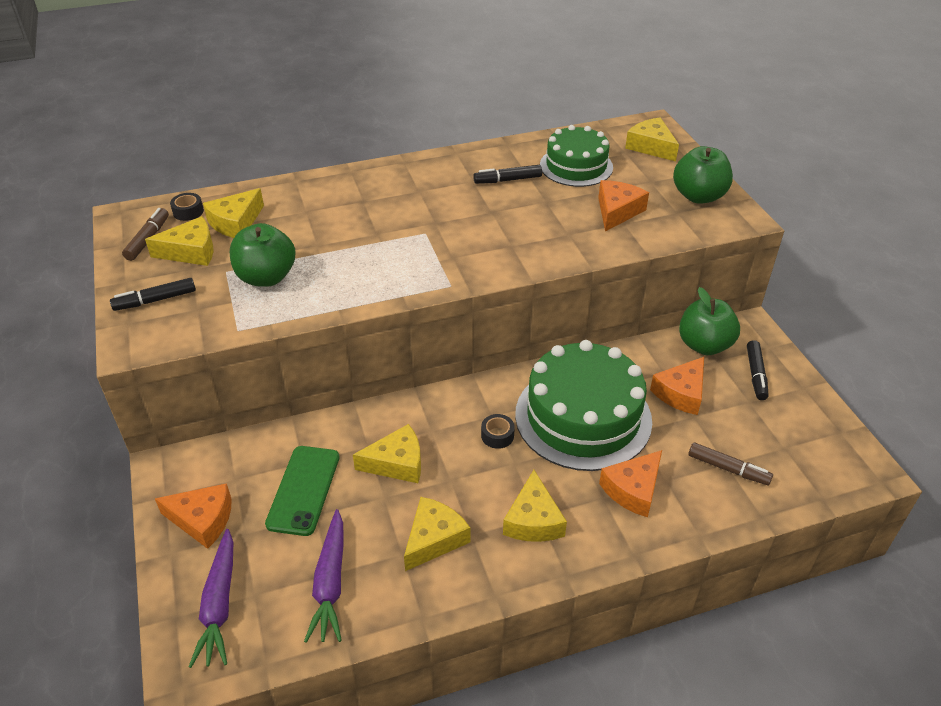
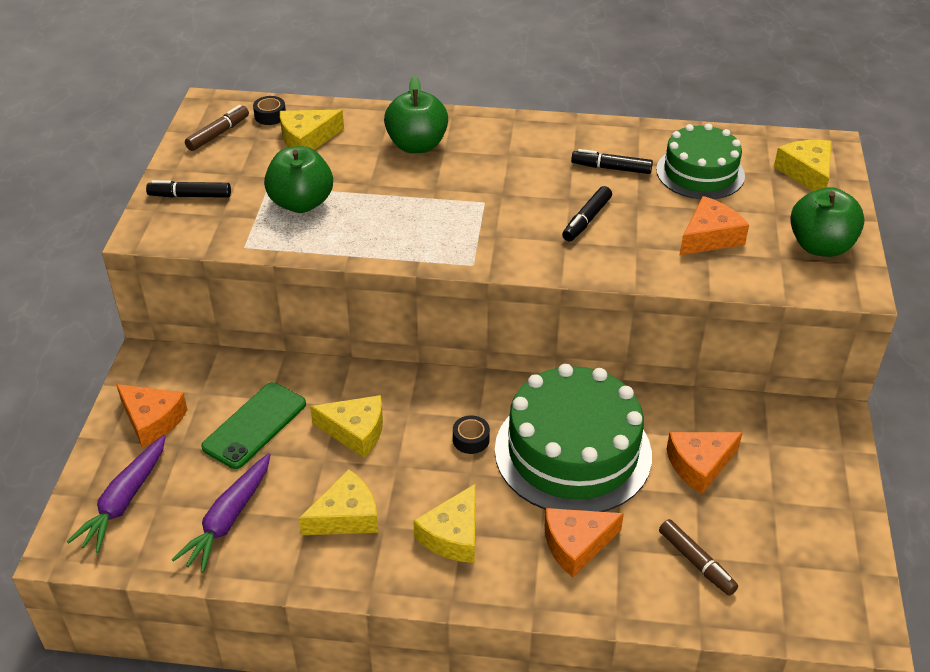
camera: 25 degrees right, 0 degrees up
yellow cheese [145,216,213,266] -> none
green apple [679,287,740,355] -> green apple moved to [384,76,448,153]
black marker [747,340,768,400] -> black marker moved to [562,186,612,242]

